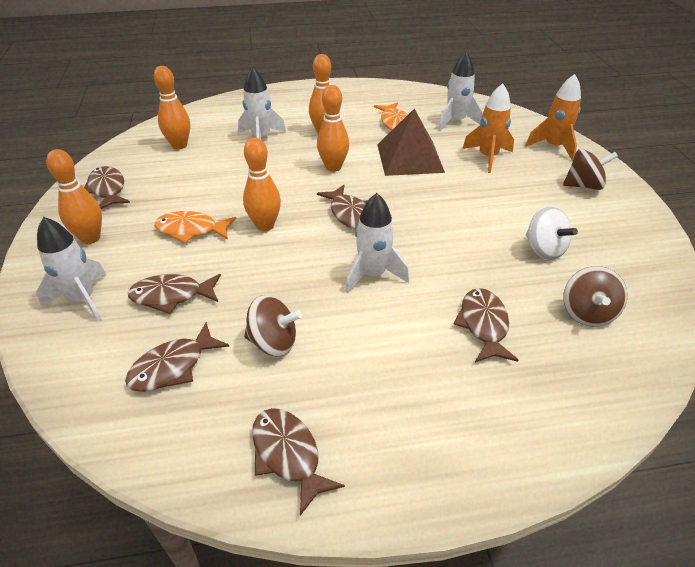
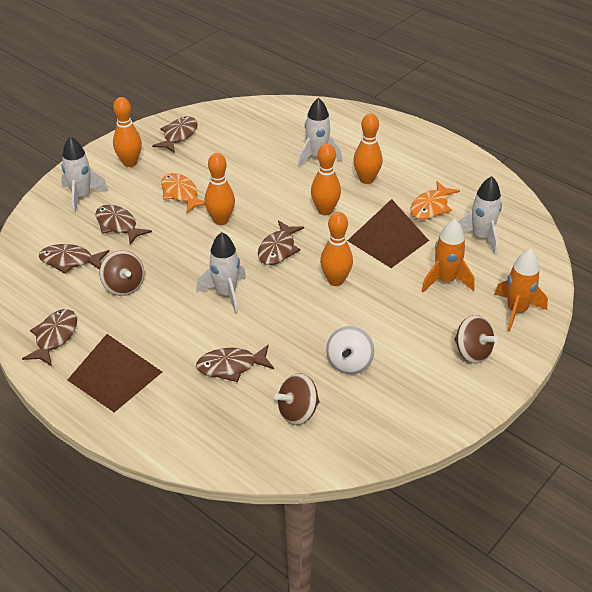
camera: 50 degrees right, 0 degrees up
orange bowling pin [154,66,190,149] -> orange bowling pin moved to [320,212,353,286]
brown fish [454,288,518,362] -> brown fish turned 150 degrees counterclockwise [196,345,274,382]
none -> brown pyramid [68,334,162,413]

